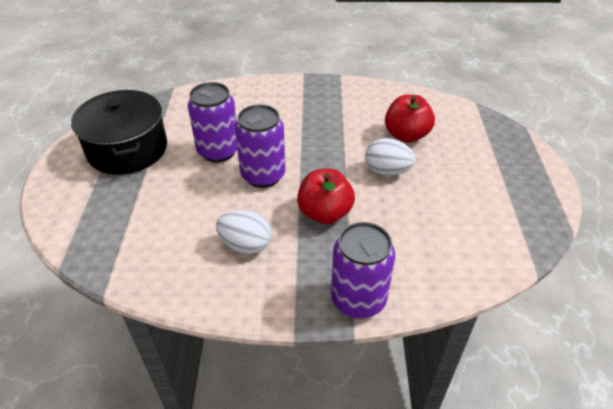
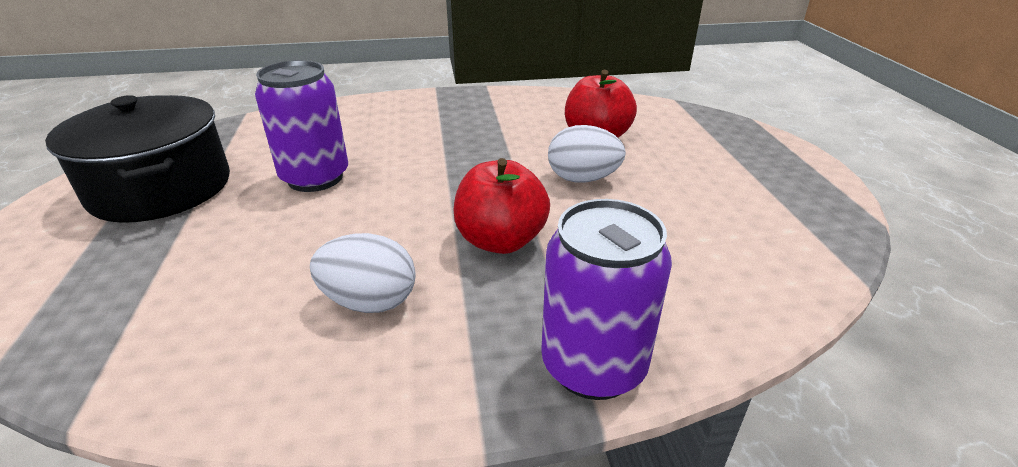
camera: 10 degrees left, 10 degrees down
purple can [235,105,285,188] -> none

